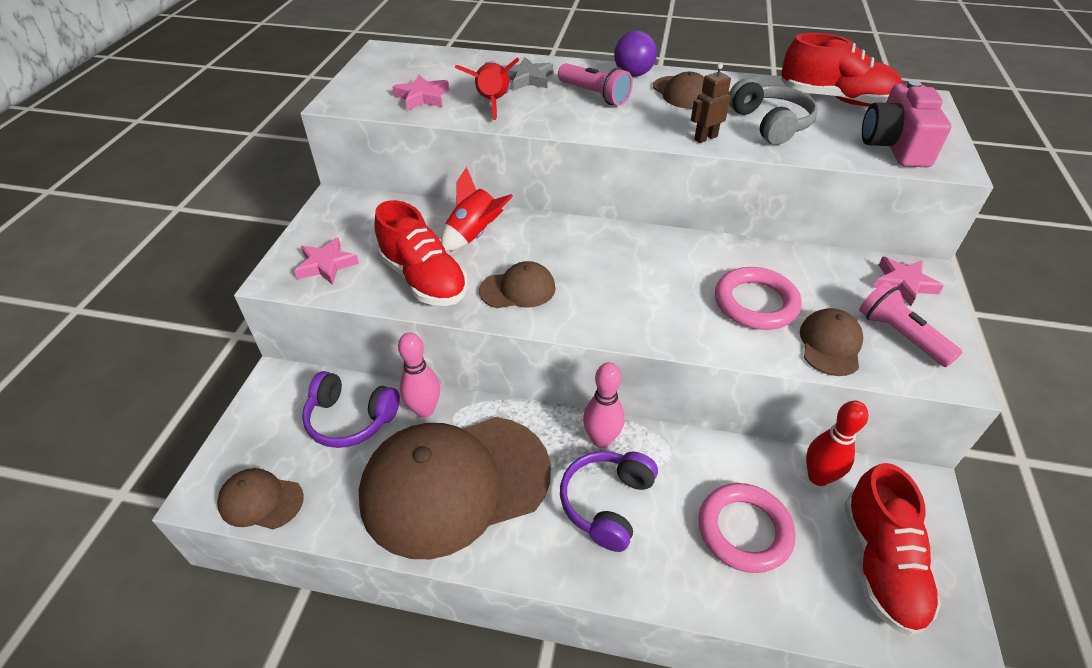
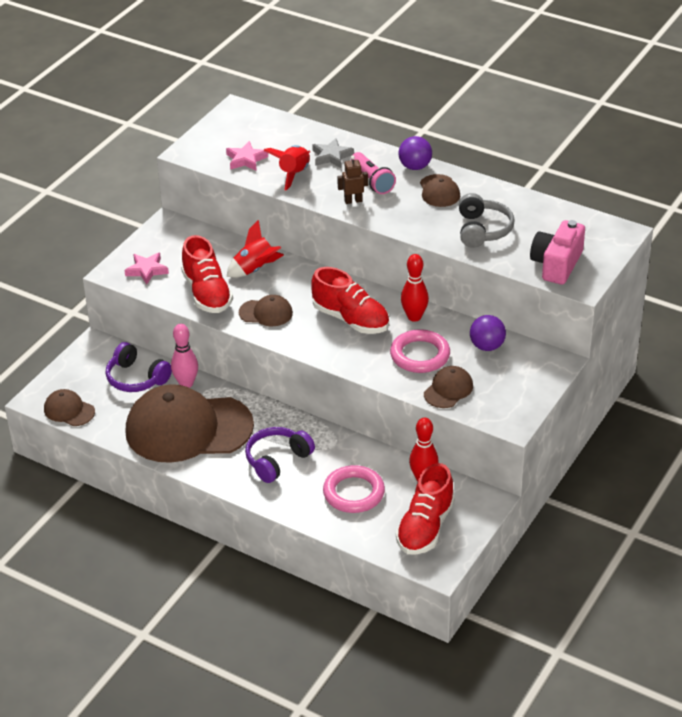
camera: 20 degrees right, 5 degrees down
pink bowling pin [583,362,625,448] -> none
brown robot [691,63,731,143] -> brown robot moved to [337,155,368,204]
red shoe [781,33,903,106] -> red shoe moved to [311,267,389,334]
pink flashlight [859,282,962,367] -> none
pink star [873,257,944,306] -> none
none -> red bowling pin [401,254,429,322]
none -> purple ball [470,315,506,351]

